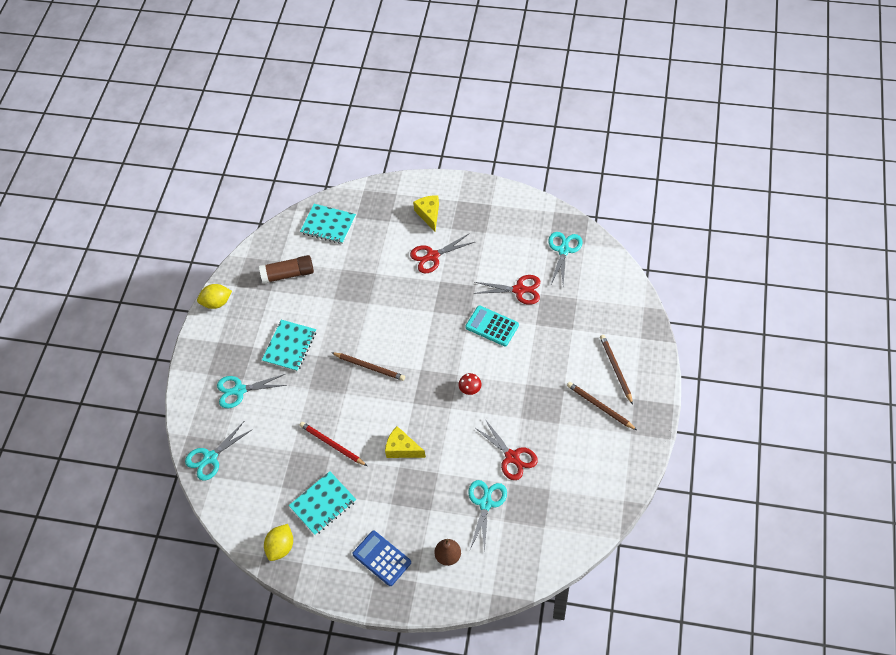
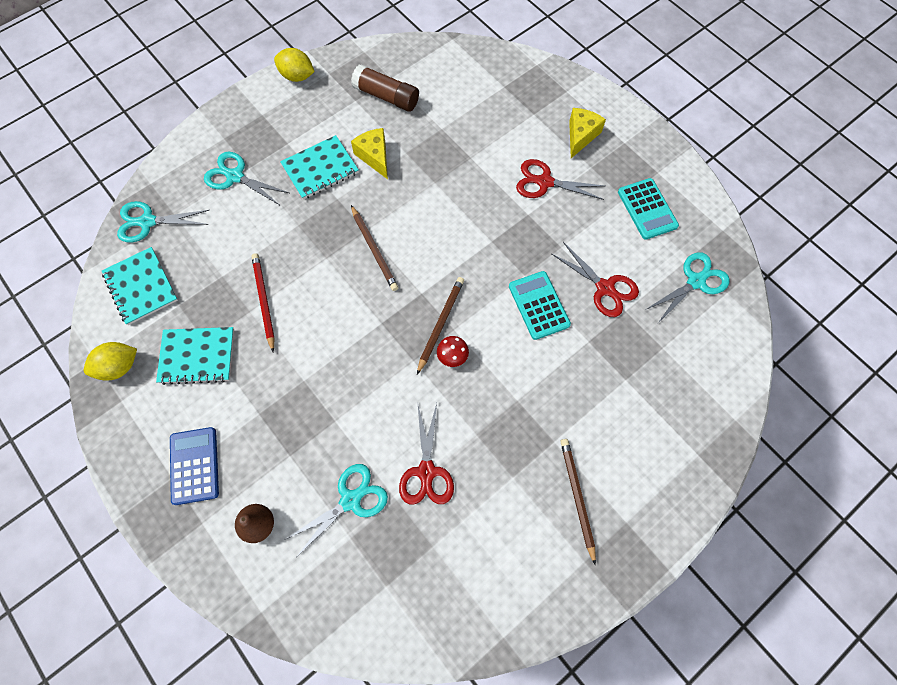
camera: 35 degrees right, 10 degrees up
turquoise notebook [300,204,356,244] -> turquoise notebook moved to [102,247,178,325]
yellow cheese [385,426,426,458] -> yellow cheese moved to [351,128,388,179]
brown pencil [600,335,633,405] -> brown pencil moved to [417,277,464,374]
none -> turquoise calculator [618,178,679,240]

